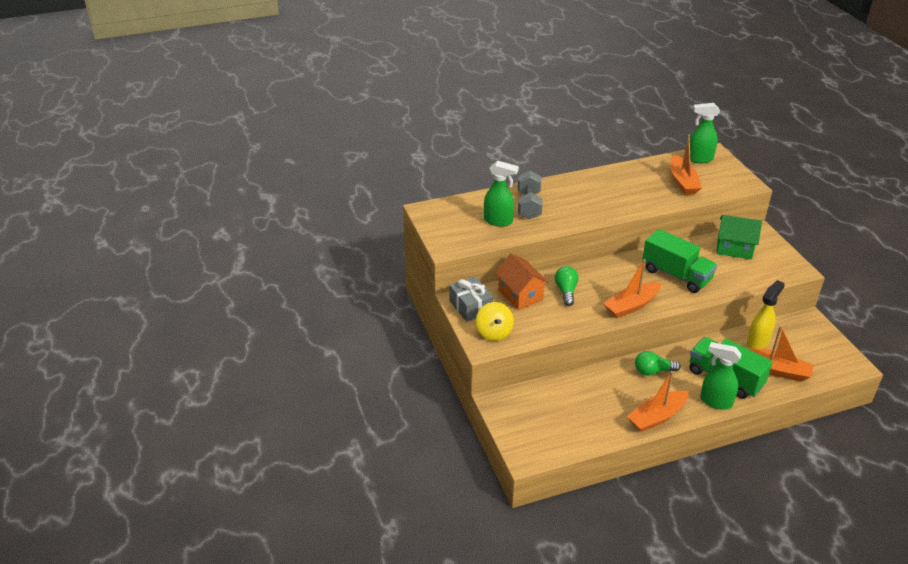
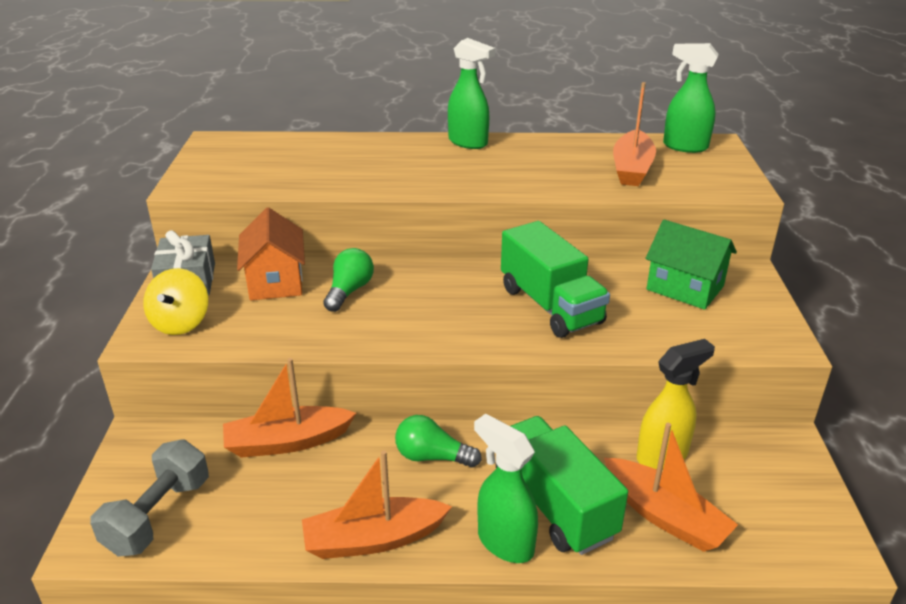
camera: 20 degrees right, 5 degrees down
green spray bottle [484,161,519,227] -> green spray bottle moved to [448,38,495,149]
grey dumbbell [518,171,543,220] -> grey dumbbell moved to [90,439,209,557]
orange boat [603,259,661,318] -> orange boat moved to [223,358,356,458]

